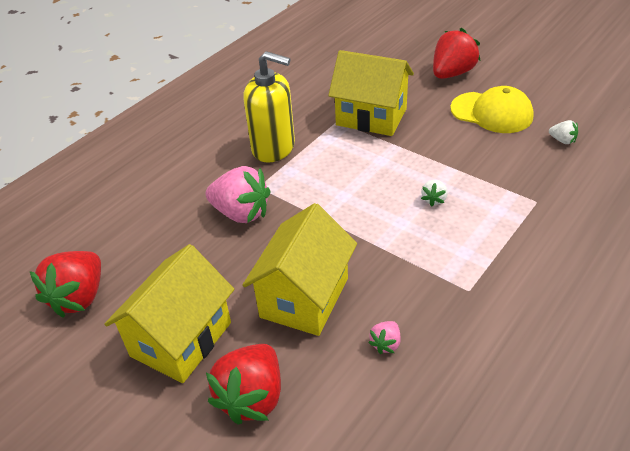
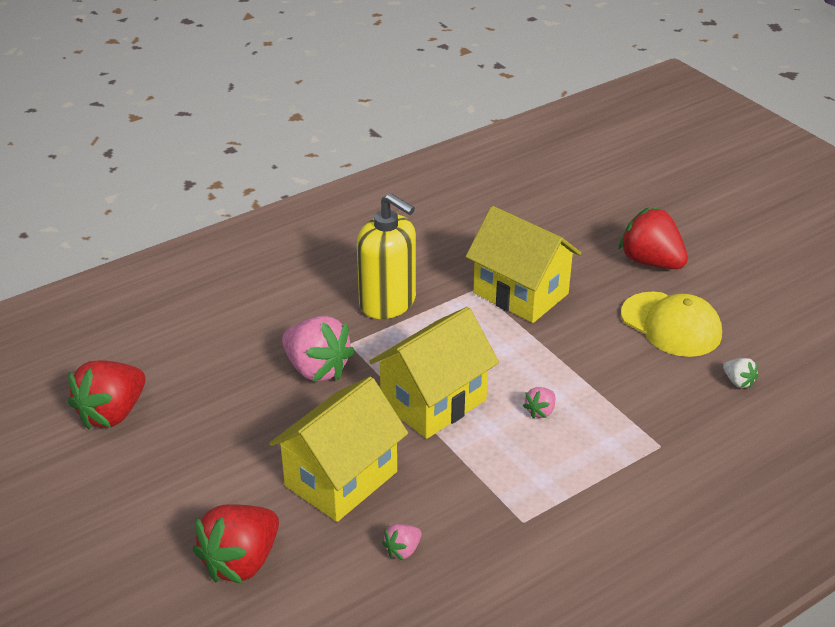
camera: 15 degrees right, 5 degrees down
yellow house [104,244,234,383] -> yellow house moved to [369,307,499,439]
white strawberry [421,180,448,207] -> pink strawberry [523,387,556,418]
red strawberry [433,28,481,79] -> red strawberry turned 105 degrees counterclockwise [619,207,688,269]

